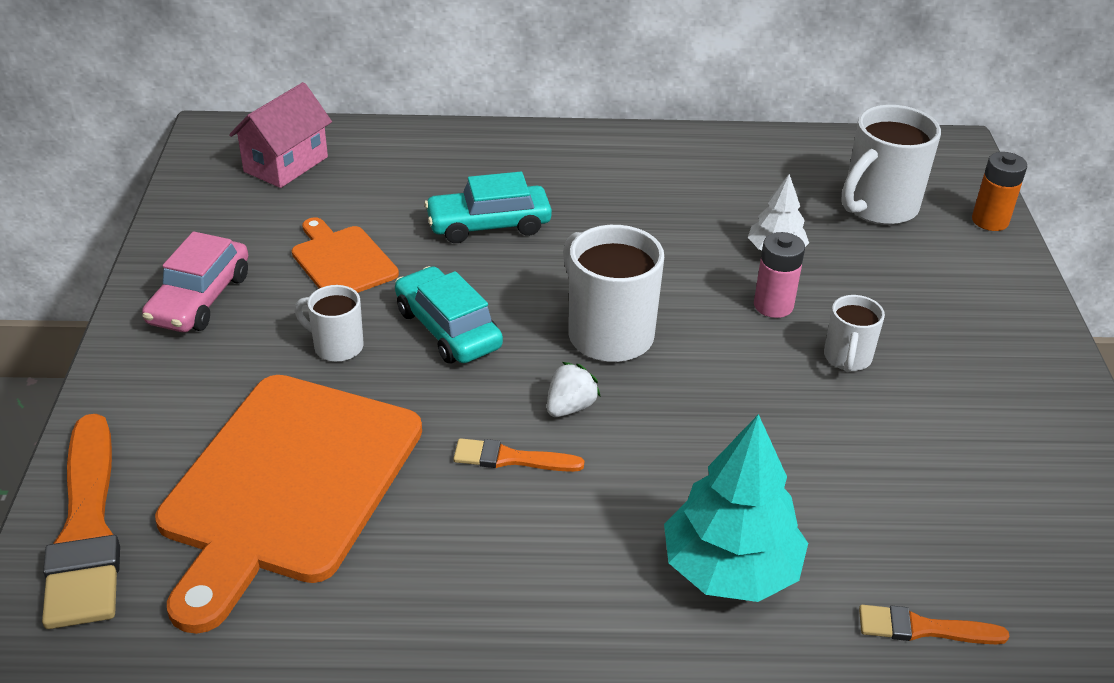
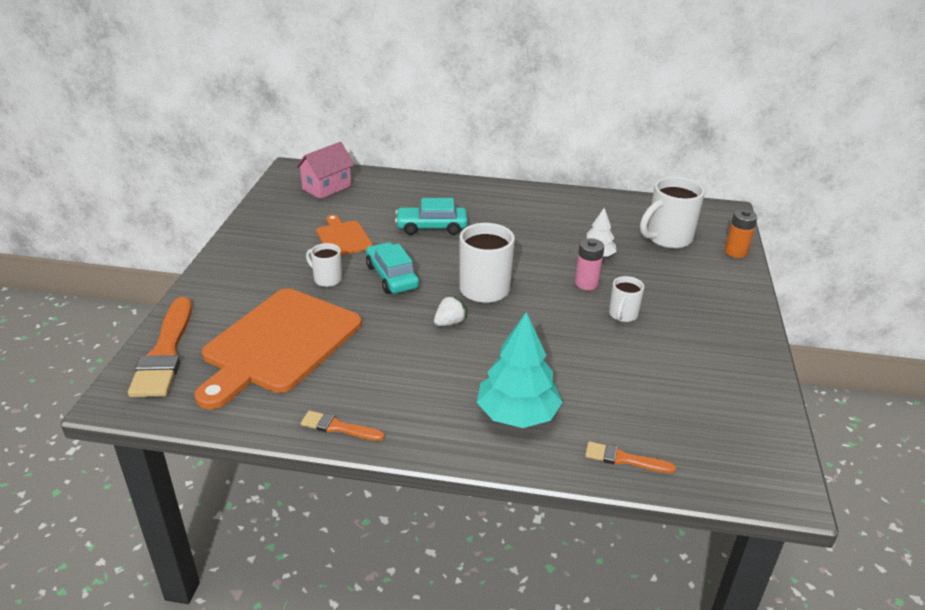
camera: 10 degrees right, 5 degrees down
pink car [142,231,248,332] -> none
orange brush [453,438,584,472] -> orange brush moved to [301,411,385,441]

